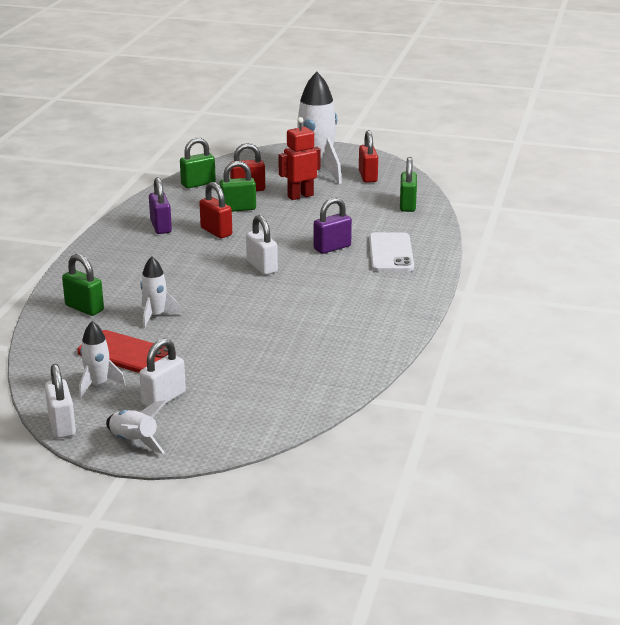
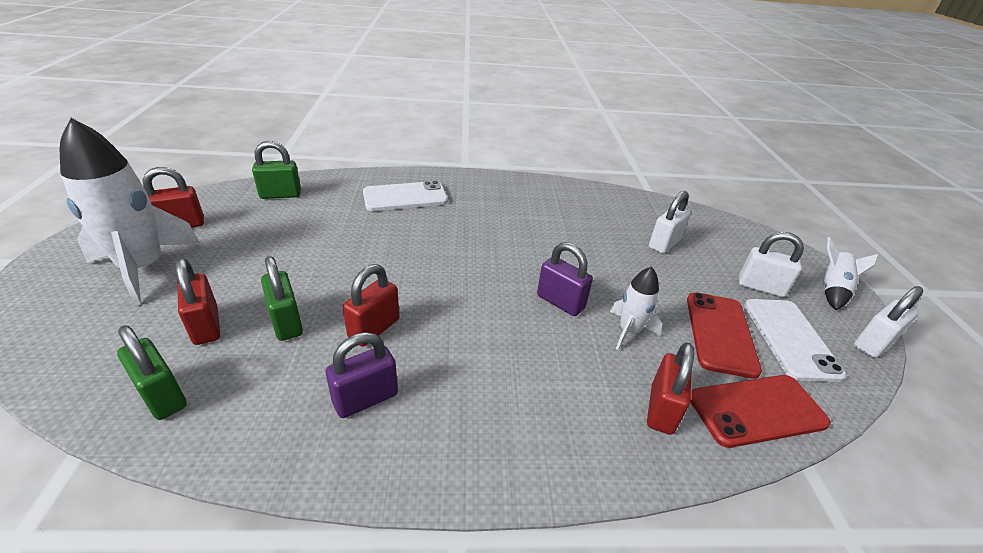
camera: 110 degrees left, 10 degrees up
green padlock [62,254,104,316] -> red padlock [647,342,694,435]
white rocket [79,321,126,398] -> white phone [744,299,847,382]
white padlock [246,215,278,275] -> white padlock moved to [649,191,691,254]
red robot [278,117,320,200] -> none
purple padlock [314,197,352,254] -> purple padlock moved to [537,242,593,316]
none -> red phone [690,375,831,448]

